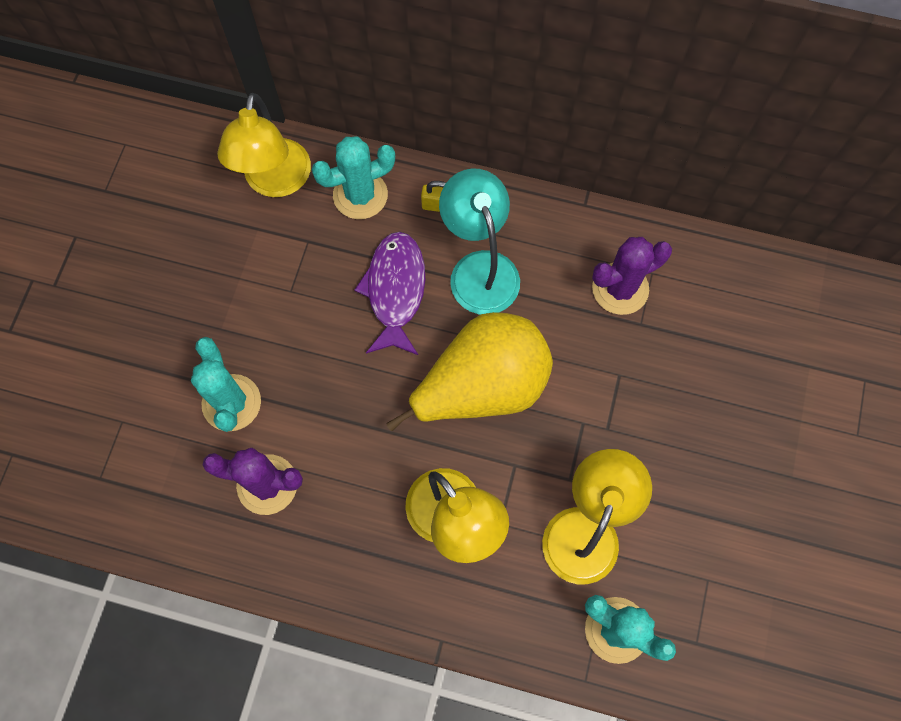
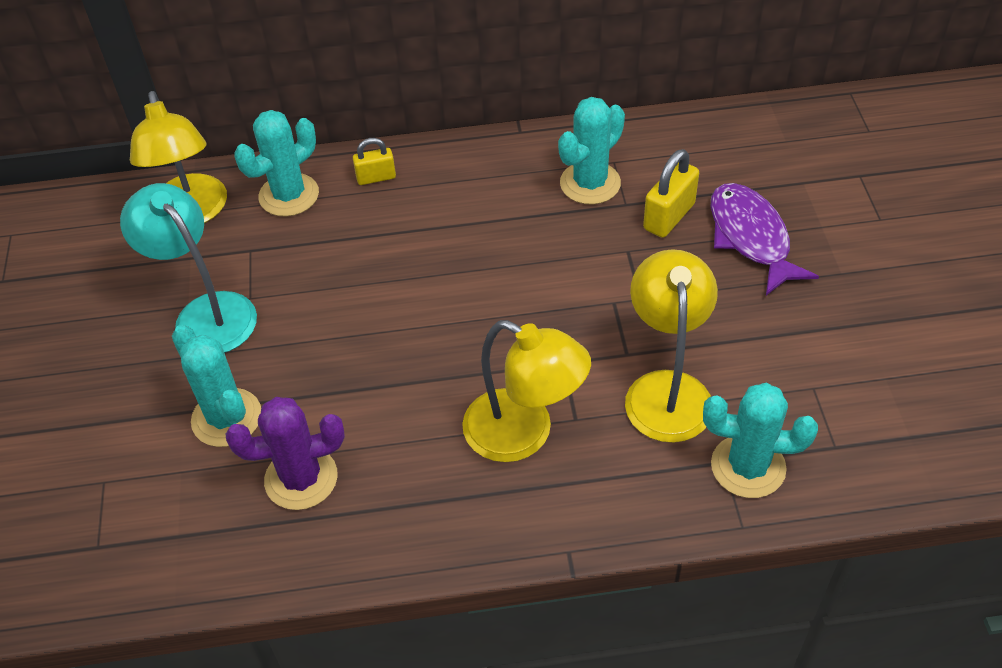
camera: 20 degrees left, 20 degrees down
purple fish [354,232,425,355] -> purple fish moved to [711,183,819,295]
yellow pear [386,312,553,431] -> none
turquoise lamp [439,169,520,315] -> turquoise lamp moved to [120,183,257,353]
purple cactus [592,237,672,315] -> turquoise cactus [558,97,625,204]
none -> yellow padlock [643,149,699,238]

